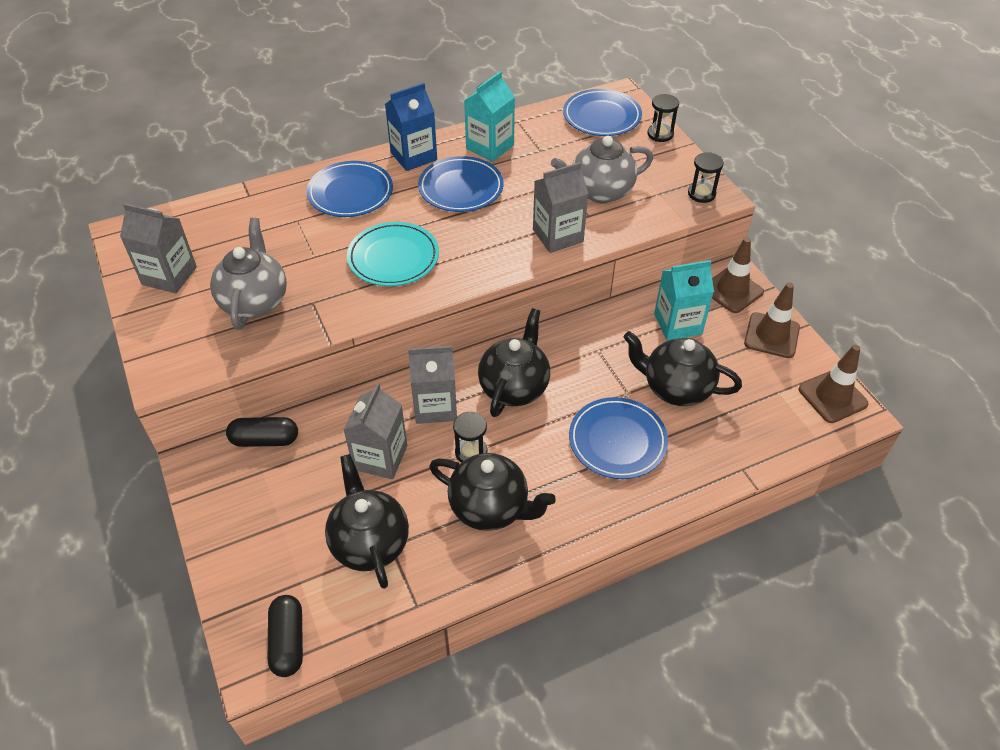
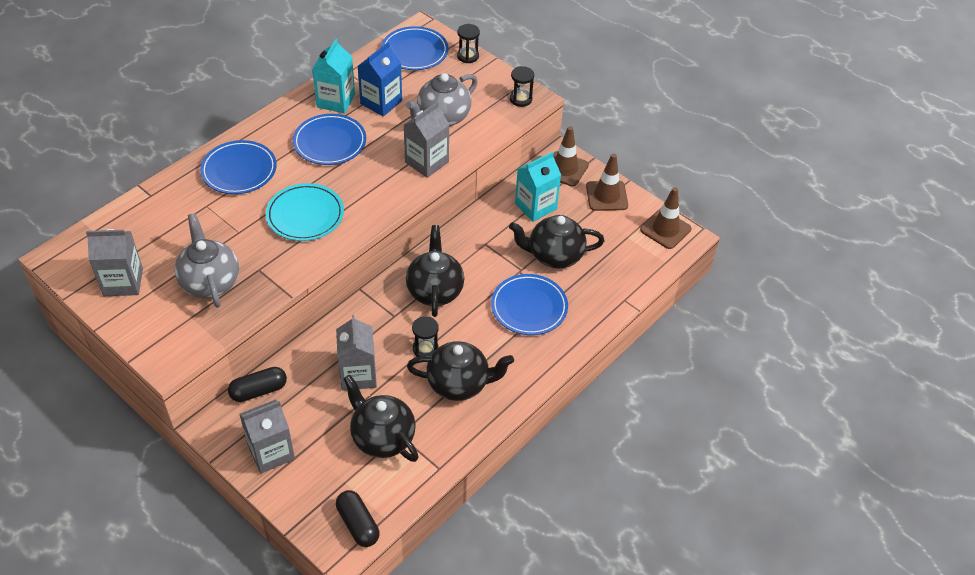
camera: 25 degrees left, 0 degrees up
blue carton [385,83,437,171] -> blue carton moved to [358,42,402,116]
grey carton [408,346,457,424] -> grey carton moved to [239,400,295,474]

